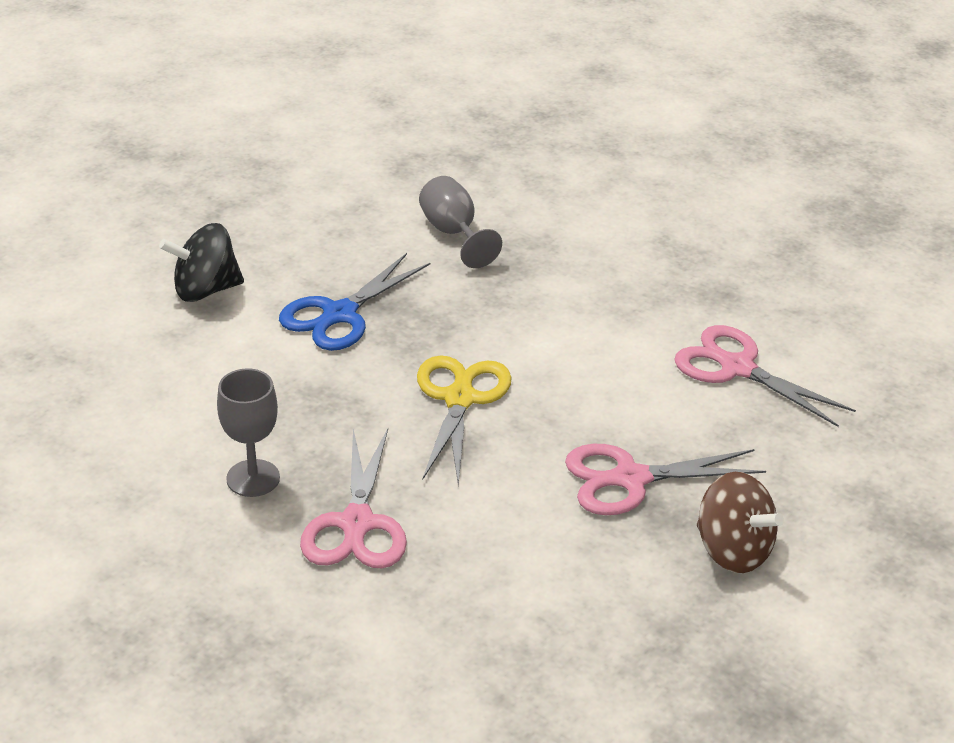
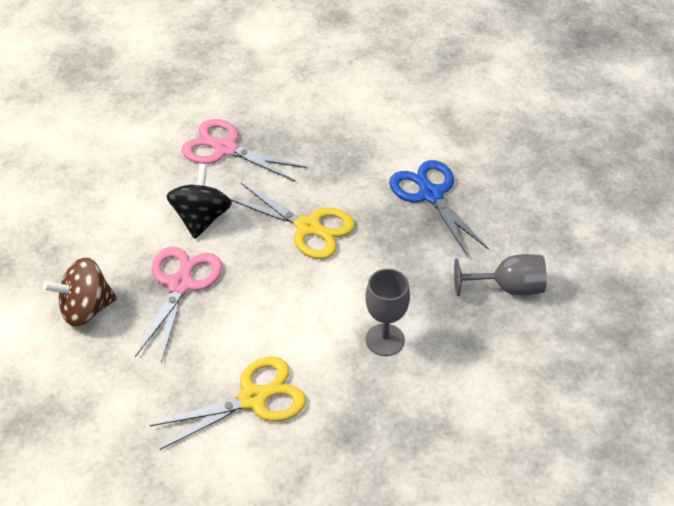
camera: 115 degrees right, 10 degrees up
black spinning top [159,223,244,302] -> black spinning top moved to [166,163,232,239]
grey goblet [217,368,280,497] -> grey goblet moved to [365,269,410,356]
pink scissors [674,325,856,427] -> yellow scissors [149,356,306,450]

